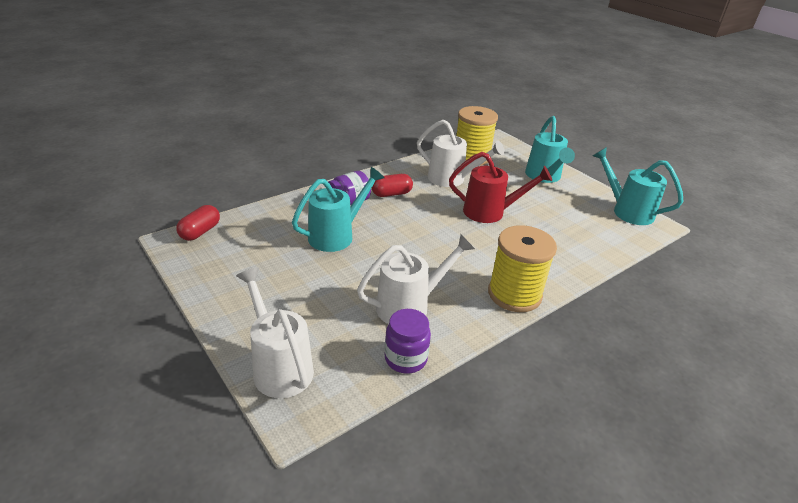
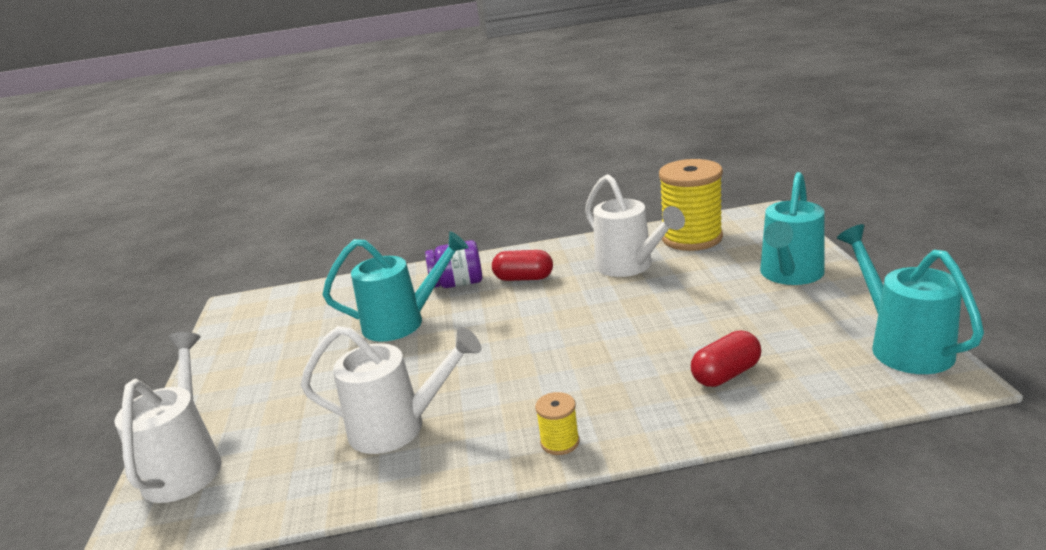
camera: 35 degrees right, 10 degrees down
red capsule [176,205,220,241] -> red capsule moved to [691,331,761,387]
purple jar [385,309,431,374] -> none
red watering can [449,152,552,223] -> none
yellow spool [488,225,557,312] -> yellow spool [535,392,580,455], size x0.44

